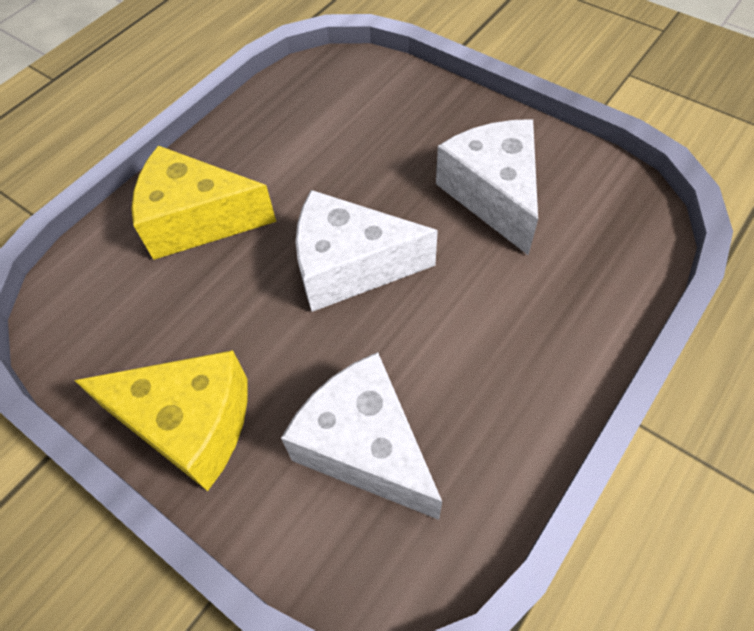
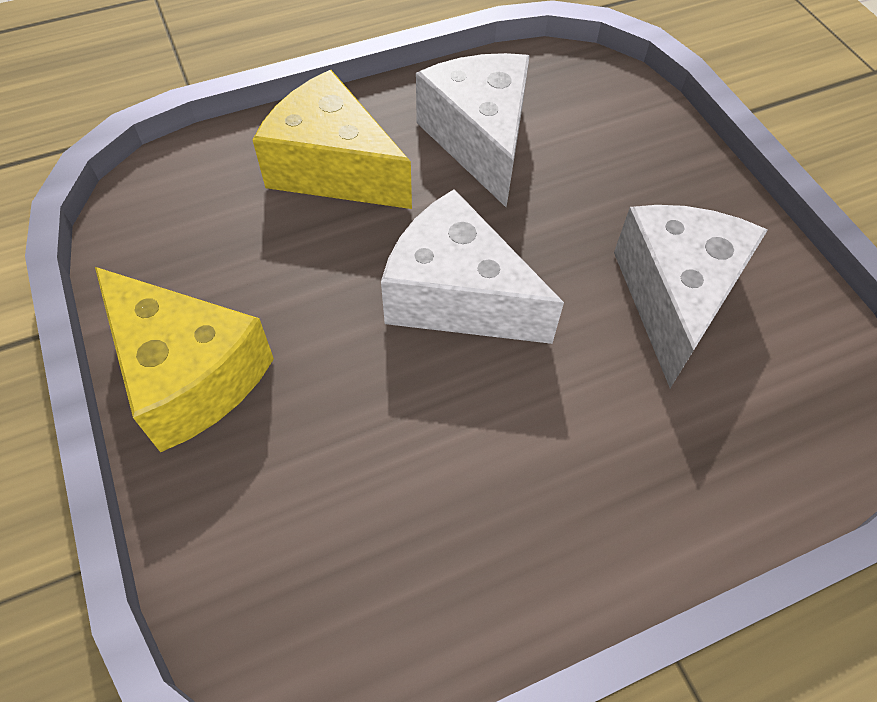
camera: 25 degrees right, 0 degrees up
white cheese [281,352,442,520] -> white cheese moved to [416,53,530,207]

